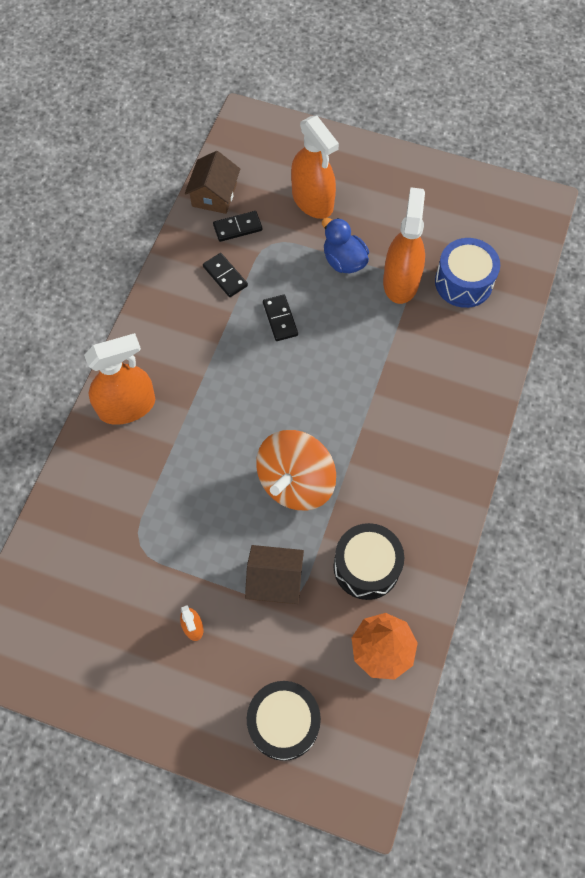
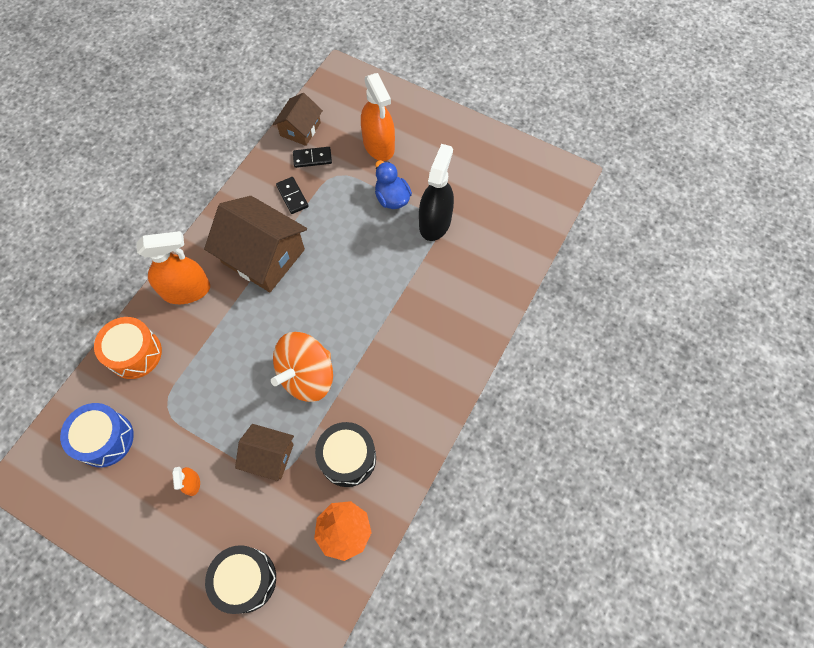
camera: 10 degrees right, 0 degrees up
black domino [263,295,298,341] -> none
orange spray bottle [383,187,425,304] -> black spray bottle [419,144,454,241]
blue drum [435,238,500,308] -> blue drum moved to [60,403,134,467]
none -> orange drum [94,317,162,379]
none -> brown house [204,196,307,292]

